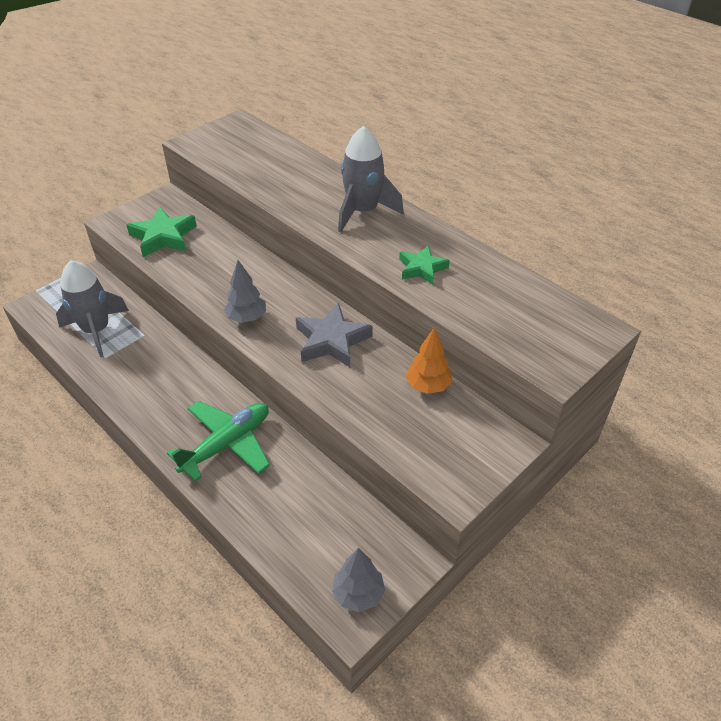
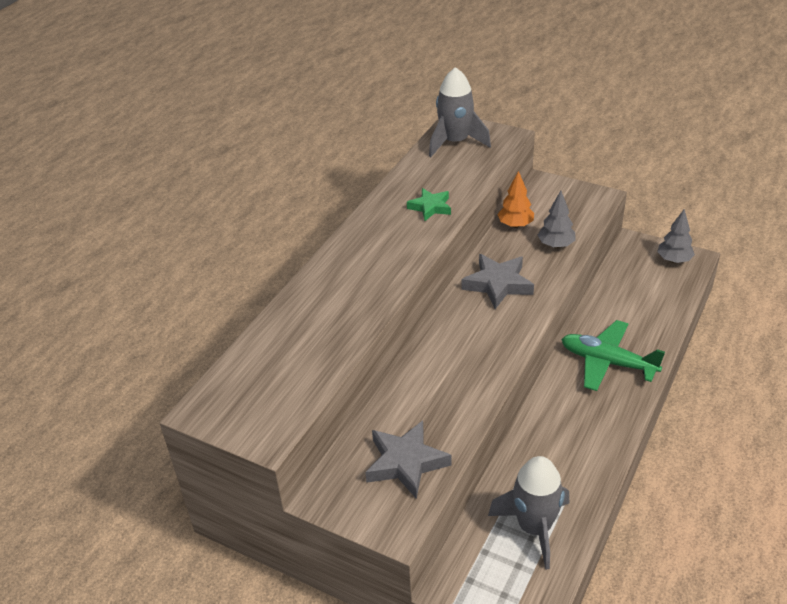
camera: 105 degrees left, 5 degrees down
green star [126,207,197,257] -> grey star [365,420,451,499]
grey tree [224,260,266,323] -> grey tree moved to [538,191,576,248]
grey rocket [338,126,404,232] -> grey rocket moved to [429,67,491,157]

